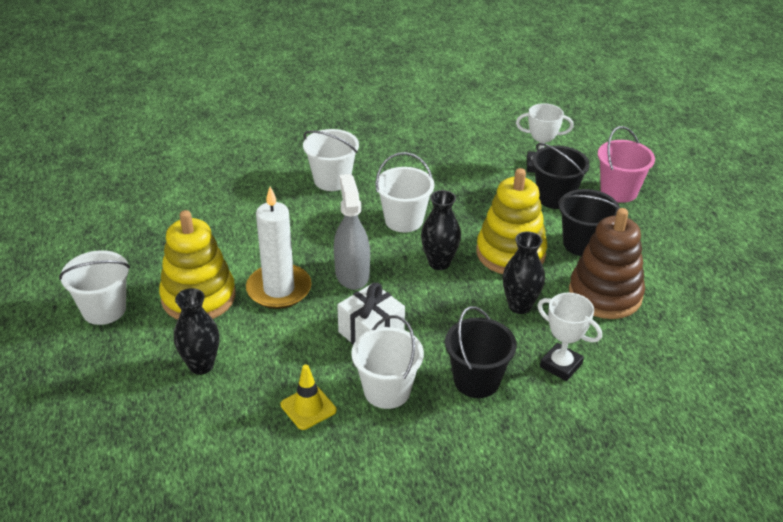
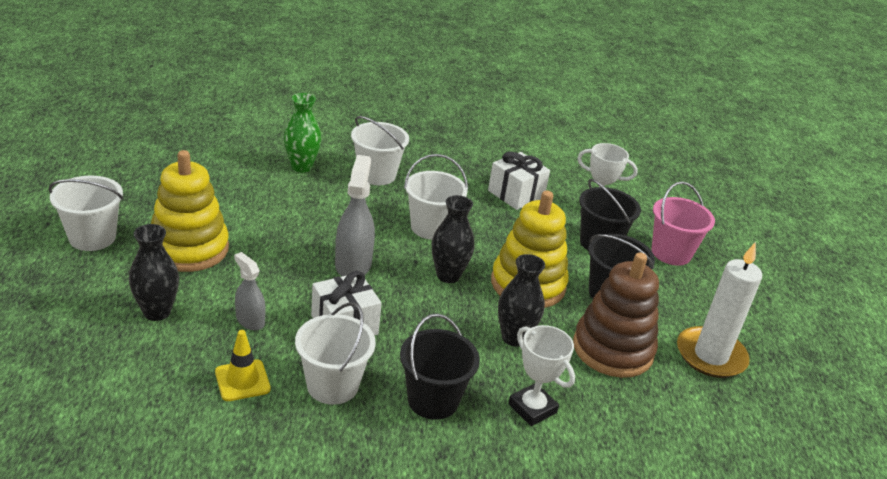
camera: 10 degrees right, 5 degrees down
white candle [246,187,311,309] -> white candle moved to [677,242,762,378]
none -> grey spray bottle [234,252,266,330]
none -> green vase [284,93,322,173]
none -> white gift [488,152,550,210]

